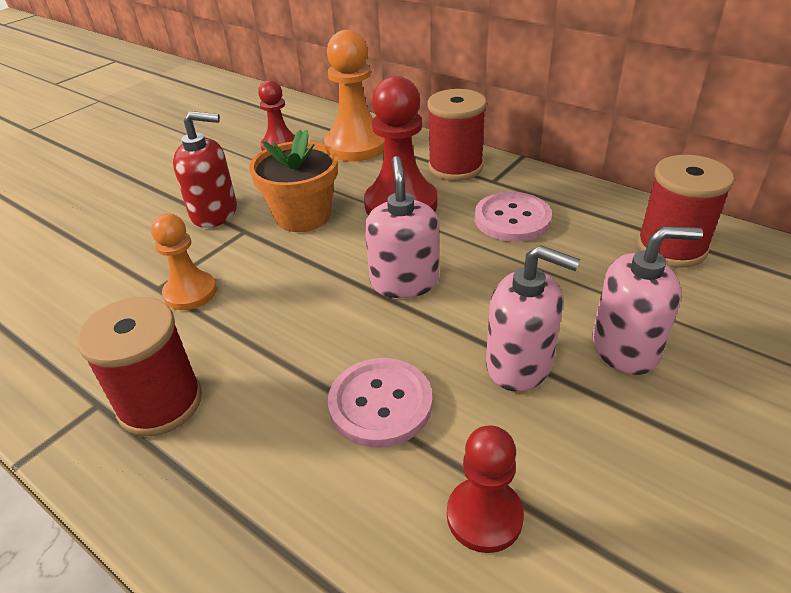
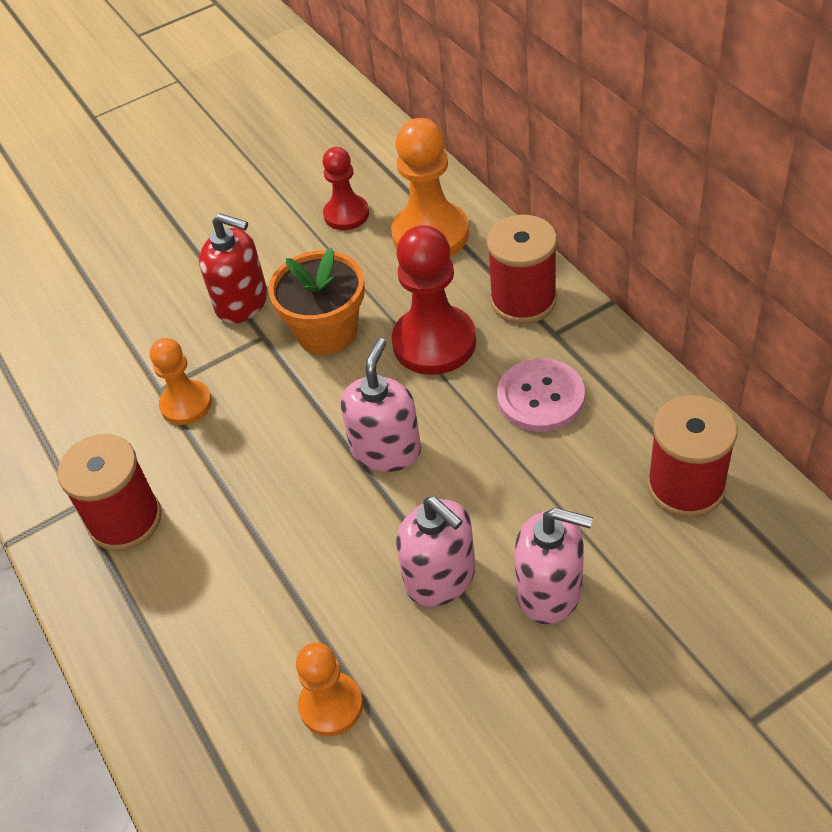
camera: 25 degrees right, 10 degrees up
pink button [328,358,432,448] -> none
red pawn [447,425,524,553] -> orange pawn [296,643,363,736]

